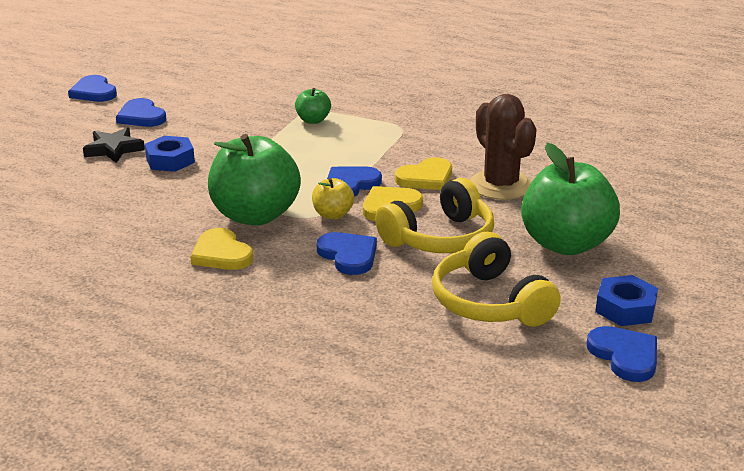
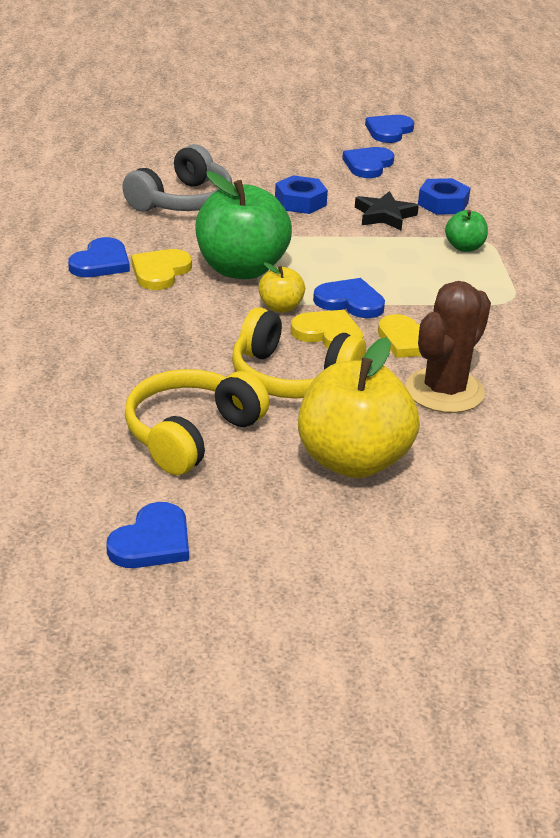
camera: 60 degrees right, 5 degrees up
black star [83,127,145,163] -> black star moved to [355,191,419,231]
blue heart [317,232,377,275] -> blue heart moved to [68,237,130,277]
green apple [521,143,620,255] -> yellow apple [298,337,420,478]
blue nut [595,275,658,326] -> blue nut moved to [418,178,471,215]
none -> grey headphones [122,144,232,212]

